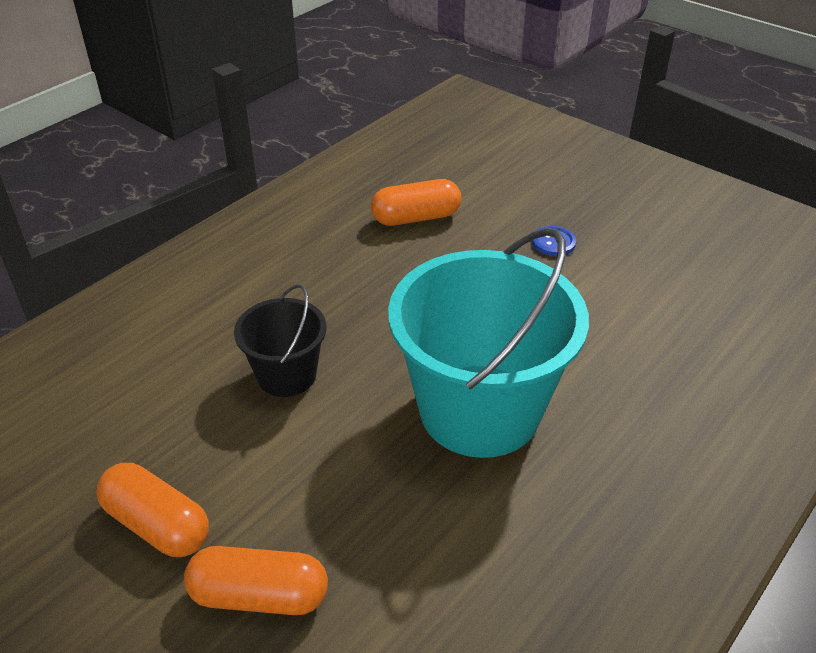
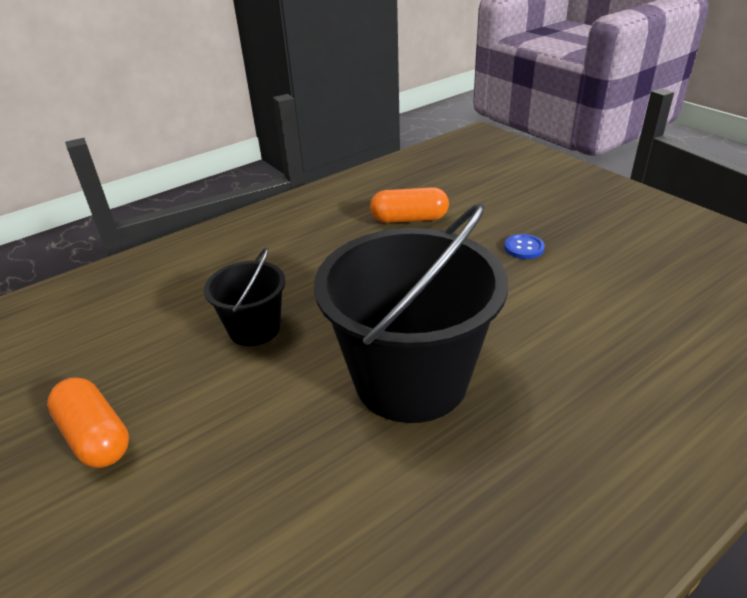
camera: 15 degrees right, 5 degrees down
orange capsule [184,546,328,615] -> none
turquoise bucket [388,228,589,458] -> black bucket [314,203,508,423]

